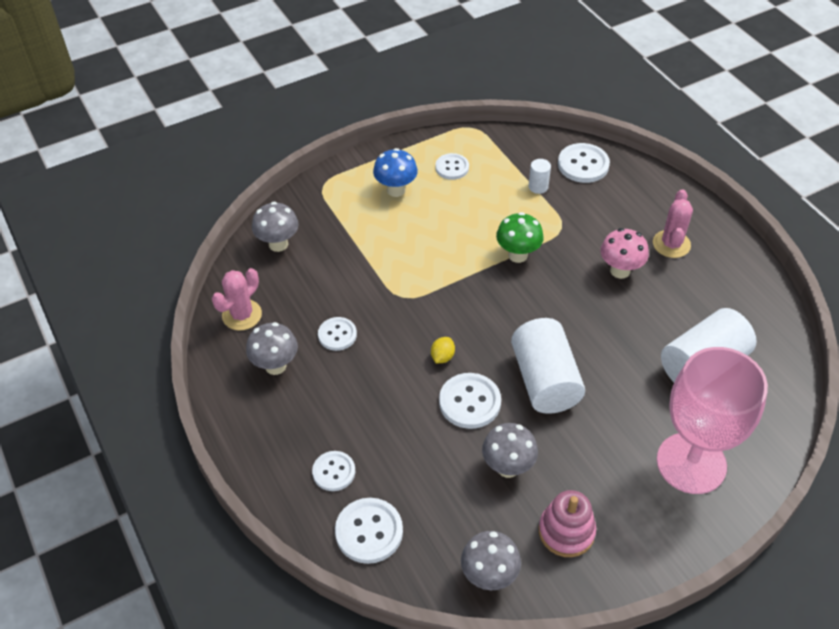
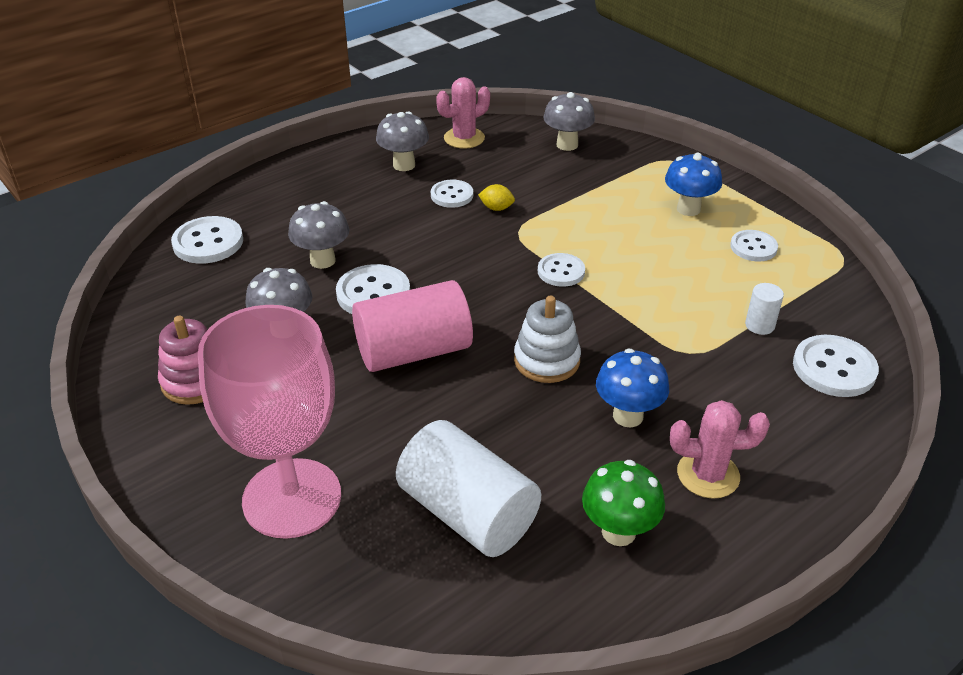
camera: 80 degrees right, 10 degrees down
pink cactus [212,268,262,330] -> pink cactus turned 60 degrees counterclockwise [436,77,490,149]
white button [312,451,355,491] -> white button moved to [538,253,585,287]
yellow lemon [431,337,455,363] -> yellow lemon moved to [478,184,515,211]
grey mushroom [461,531,521,590] -> grey mushroom moved to [288,201,349,269]
green mushroom [496,212,544,263] -> green mushroom moved to [582,460,665,546]
white cylinder [511,318,585,414] -> pink cylinder [352,280,473,372]
pink mushroom [600,228,649,279] -> blue mushroom [596,348,669,427]
none -> white stacking toy [514,296,581,383]

